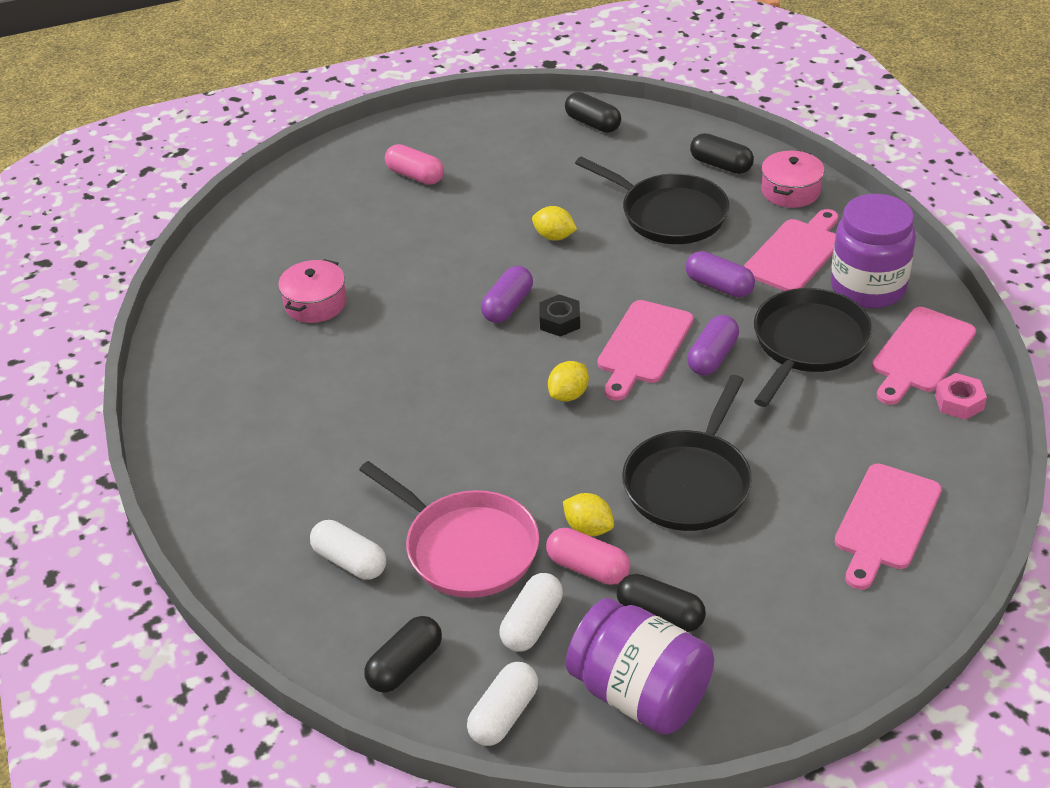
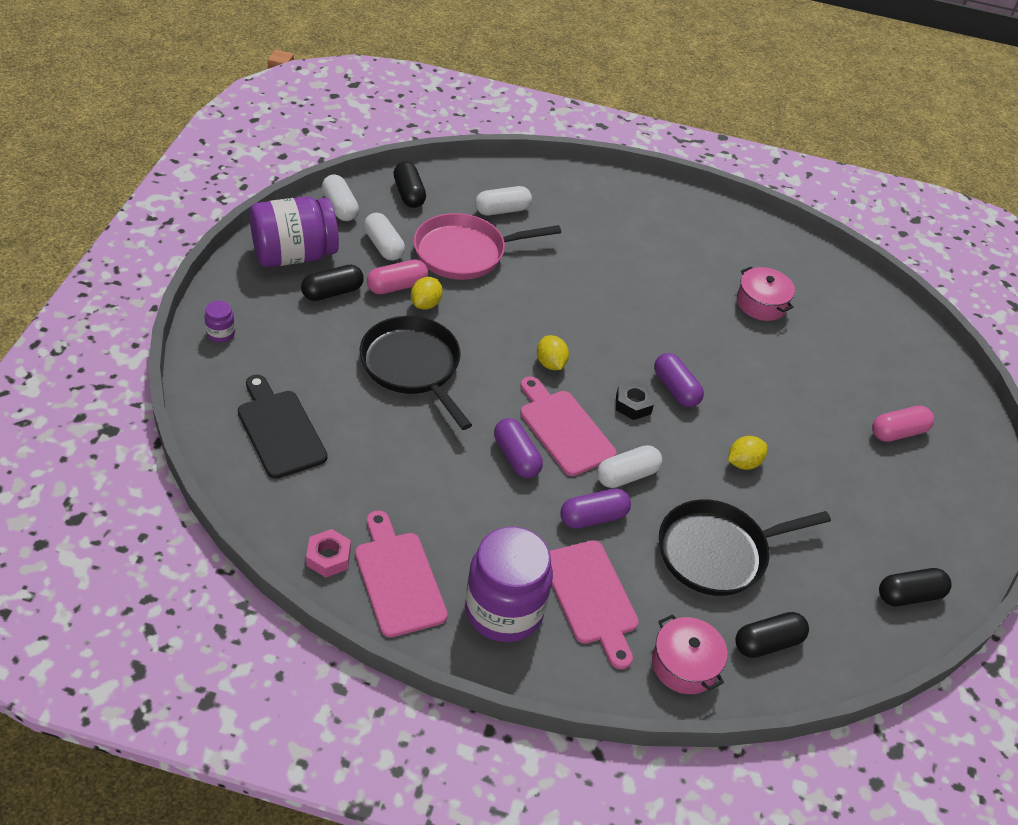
camera: 115 degrees right, 5 degrees up
yellow lemon [563,493,614,536] -> yellow lemon turned 45 degrees counterclockwise [411,277,443,310]
black pan [754,288,872,407] -> none
pink cutting board [834,464,942,590] -> black cutting board [238,375,328,479]
none -> purple jar [205,301,235,342]
none -> white capsule [597,445,662,488]

